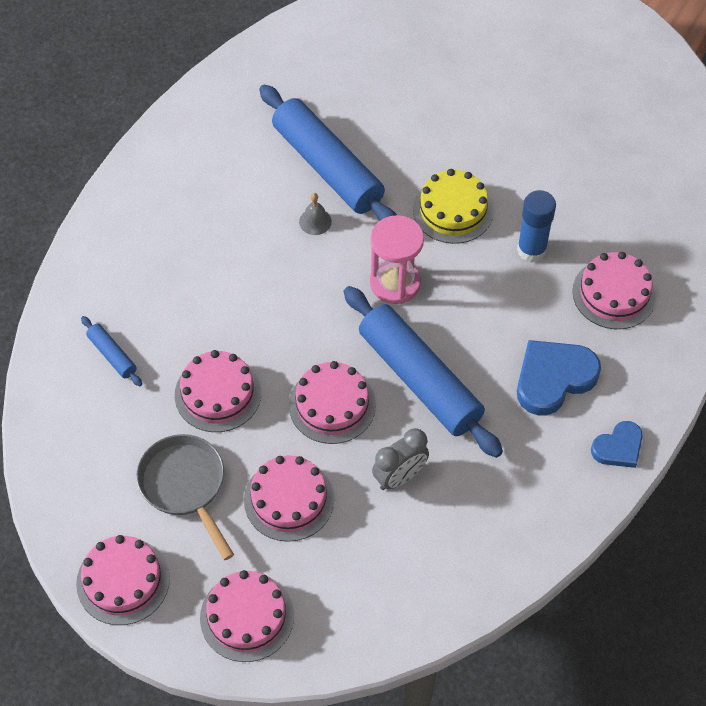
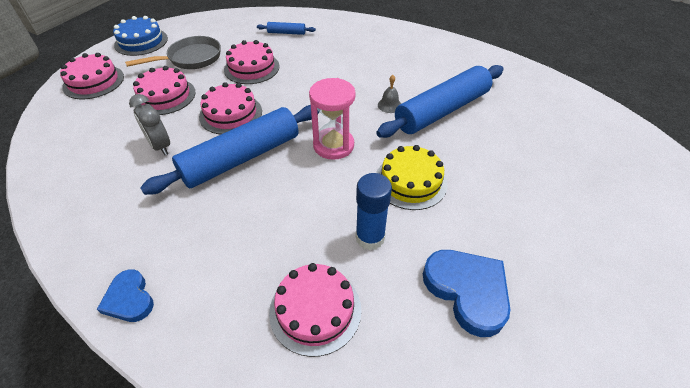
camera: 90 degrees right, 10 degrees down
pink cake [76,535,170,625] -> blue cake [113,16,168,56]
blue rolling pin [81,316,142,386] -> blue rolling pin turned 45 degrees clockwise [257,22,316,35]
blue heart [517,340,601,415] -> blue heart moved to [423,250,511,337]

